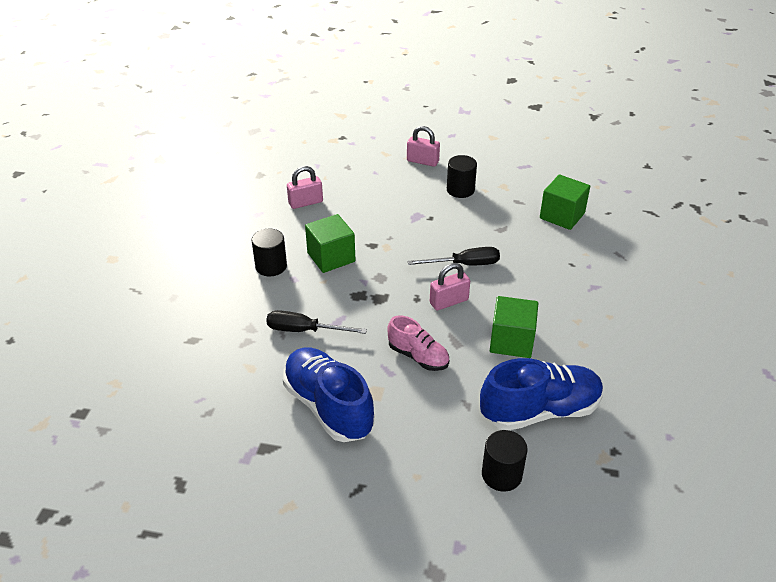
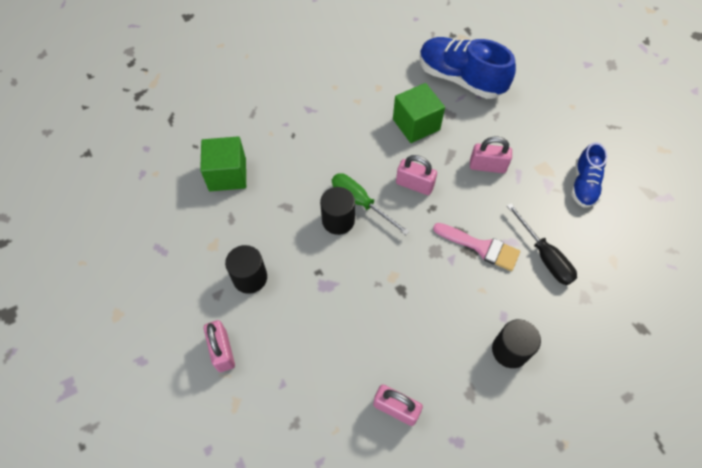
camera: 130 degrees left, 20 degrees up
blue shoe [283,347,374,442] -> blue shoe [571,142,607,208], size x0.59
green cube [305,214,356,273] -> none
pink shoe [387,315,449,371] -> pink padlock [470,137,512,173]
black screwdriver [408,247,500,266] -> green screwdriver [332,173,410,235]
black cylinder [482,430,528,492] -> black cylinder moved to [320,187,355,235]
none -> pink brush [433,223,520,271]

